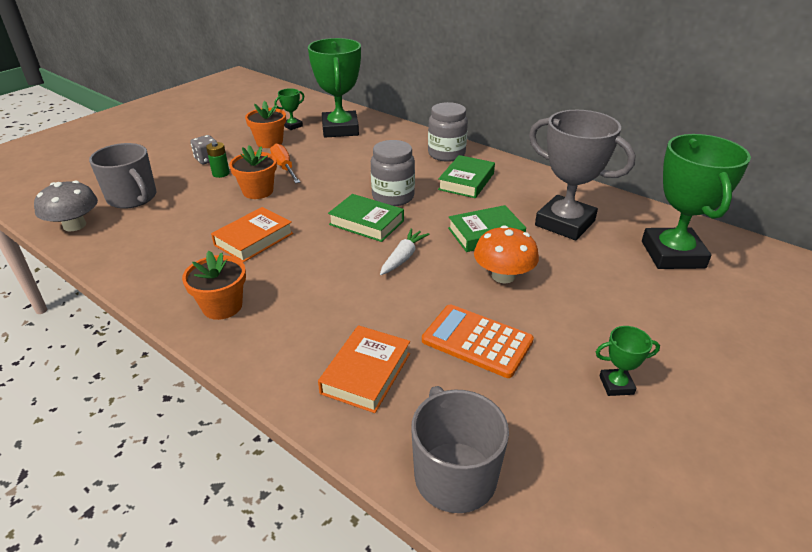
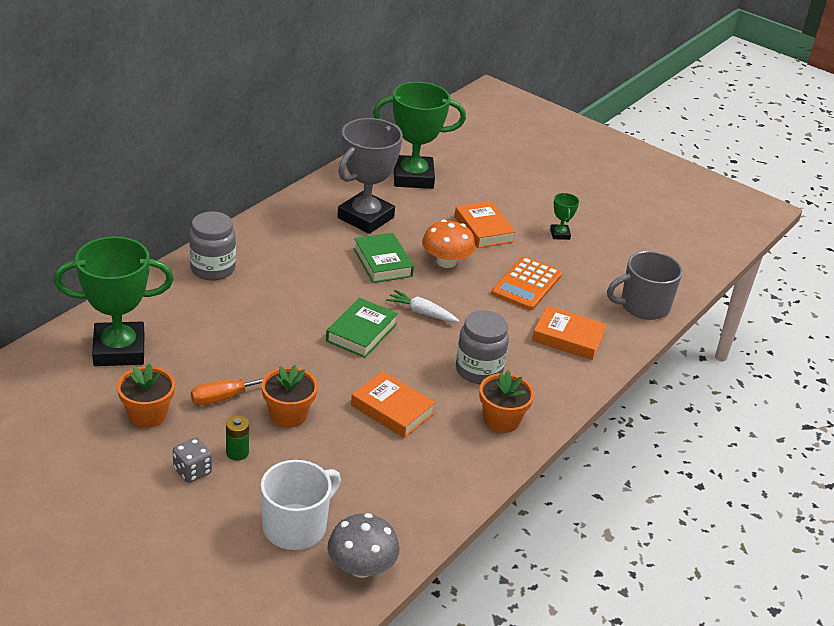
camera: 95 degrees left, 0 degrees up
grey mug [89,143,157,209] -> white mug [261,460,341,550]
green trophy [274,88,304,130] -> none
grey jar [371,140,415,206] -> grey jar moved to [456,310,509,384]
green book [438,155,495,198] -> none
none -> orange book [455,201,516,248]

